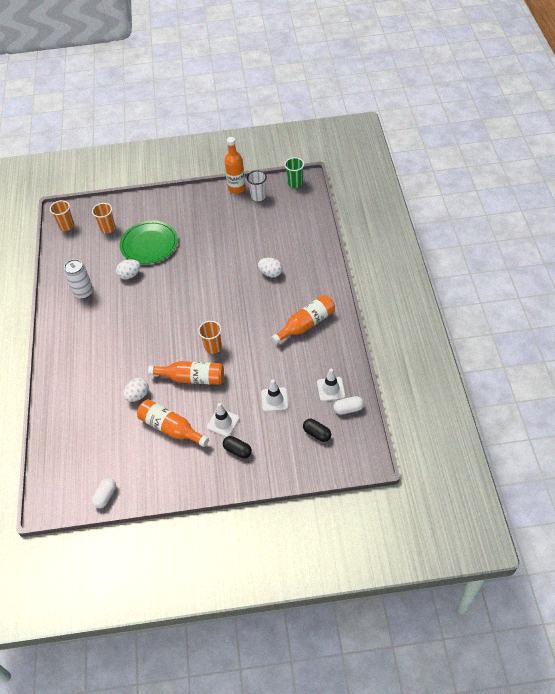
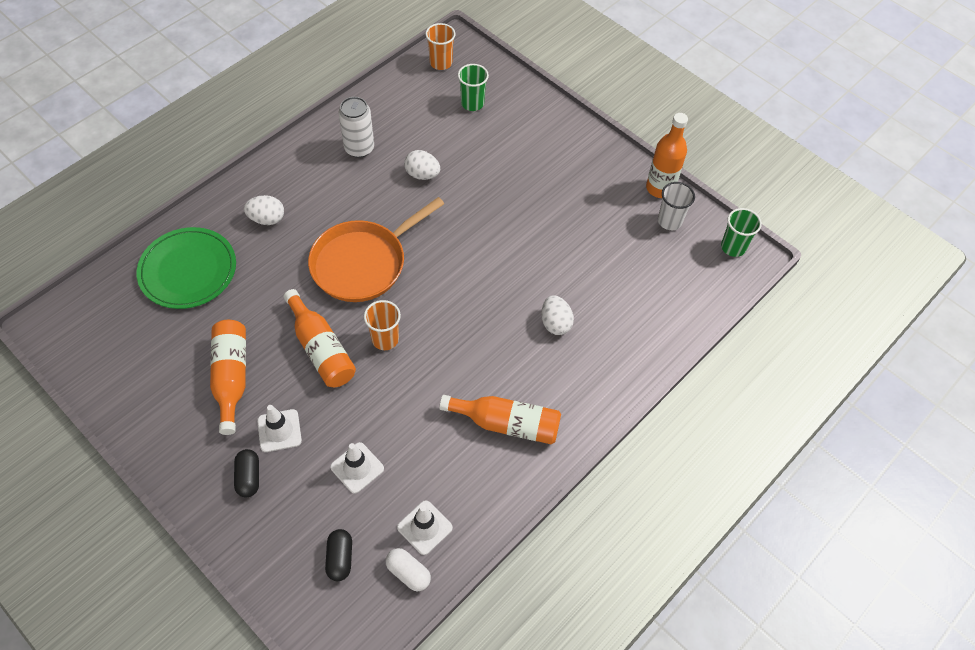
camera: 45 degrees right, 5 degrees up
orange cup [92,203,116,234] -> green cup [458,64,489,111]
white capsule [92,478,116,508] -> none
green plate [120,221,178,264] -> green plate moved to [136,227,236,309]
white egg [123,378,149,402] -> white egg moved to [244,195,284,225]
none -> orange pan [308,197,444,302]

